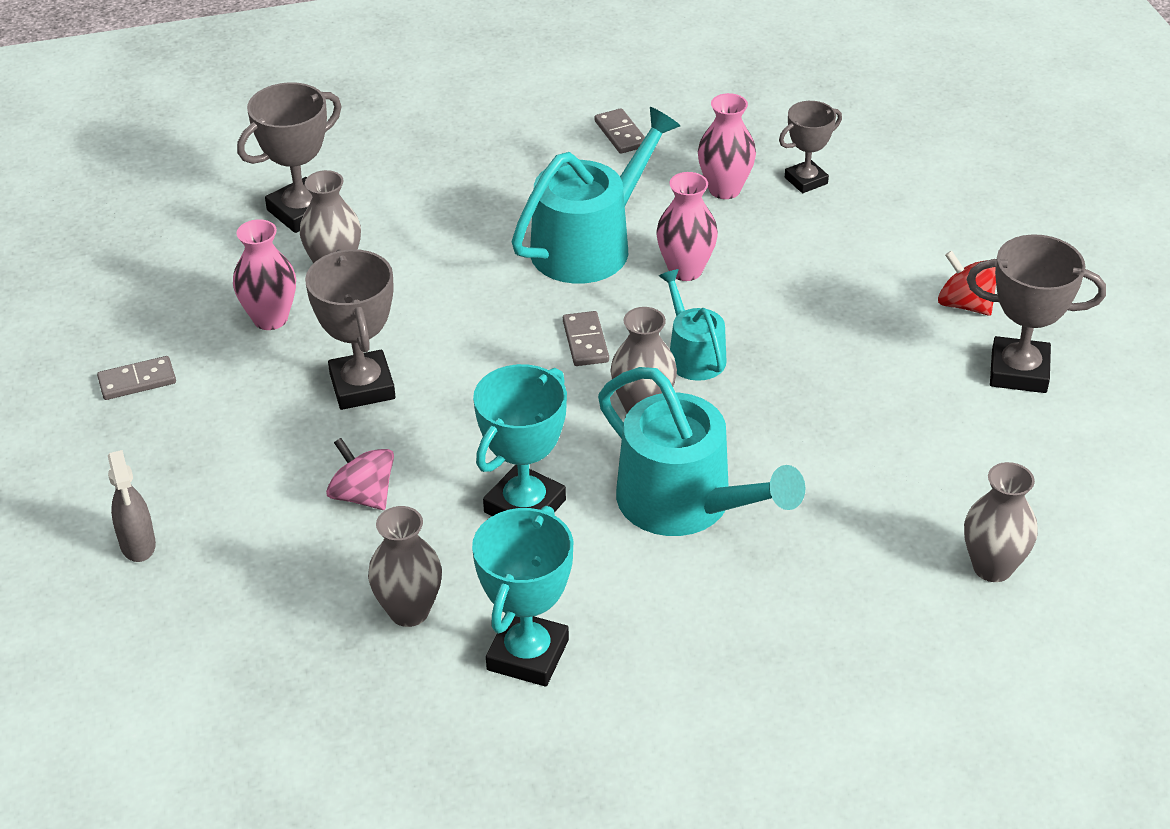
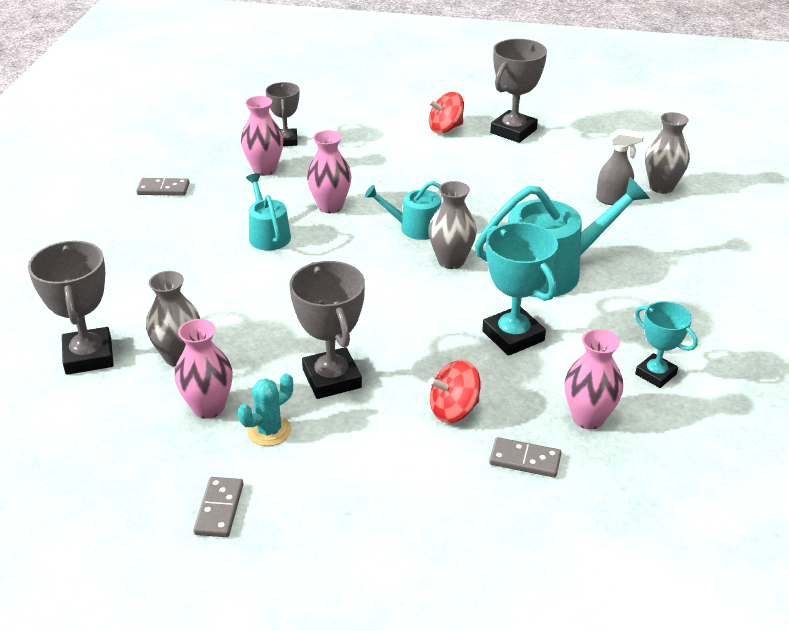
camera: 65 degrees left, 5 degrees down
grey spray bottle [108,450,156,562] -> grey spray bottle moved to [596,129,644,205]
grey trophy [305,249,395,410] -> grey trophy turned 60 degrees clockwise [289,261,365,399]
pink spinning top [326,438,394,510] -> red spinning top [429,360,480,423]
grey vase [368,506,442,627] -> pink vase [564,329,623,429]
turquoise trophy [472,506,573,687] -> turquoise trophy [635,301,698,388], size x0.63
turquoise watering can [511,107,680,284] -> turquoise watering can [246,173,291,250], size x0.55
grey domino [563,311,609,366] -> grey domino moved to [489,437,561,478]
none -> turquoise cactus [238,373,293,446]

